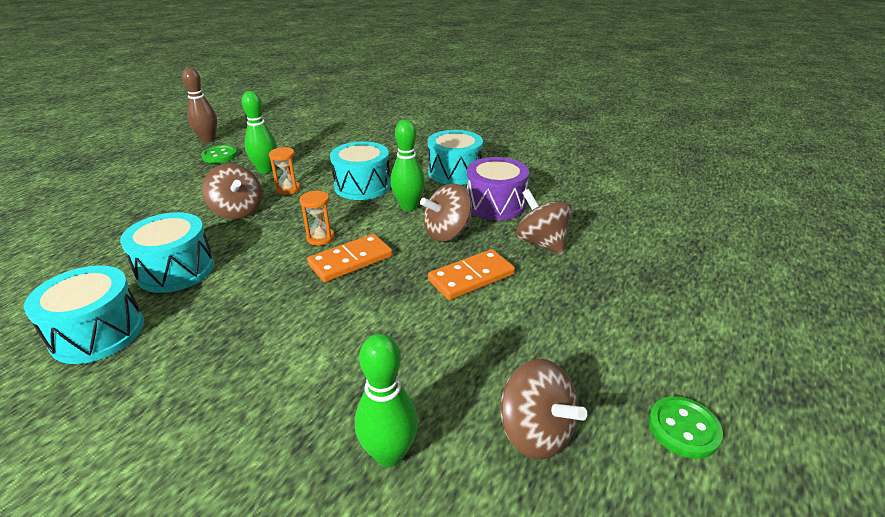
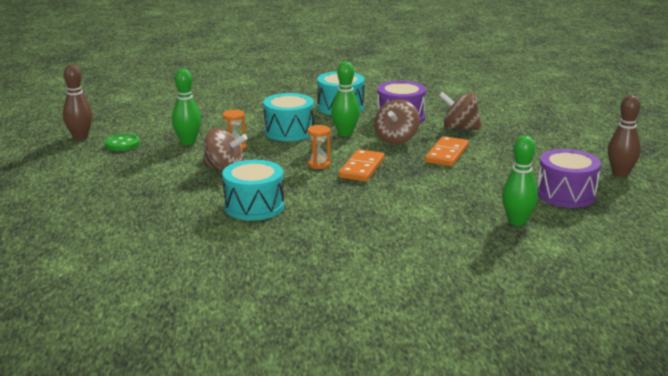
camera: 35 degrees left, 10 degrees down
turquoise drum [24,265,144,364] -> none
brown spinning top [501,359,587,459] -> purple drum [537,149,601,208]
green button [649,396,723,459] -> brown bowling pin [608,95,641,177]

